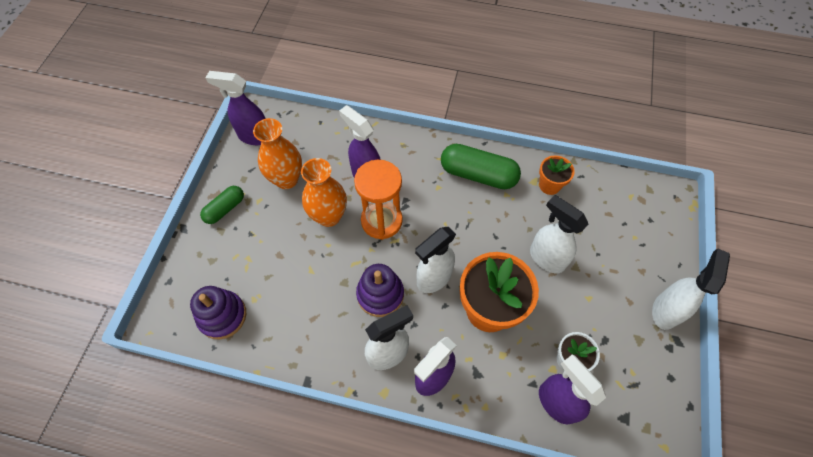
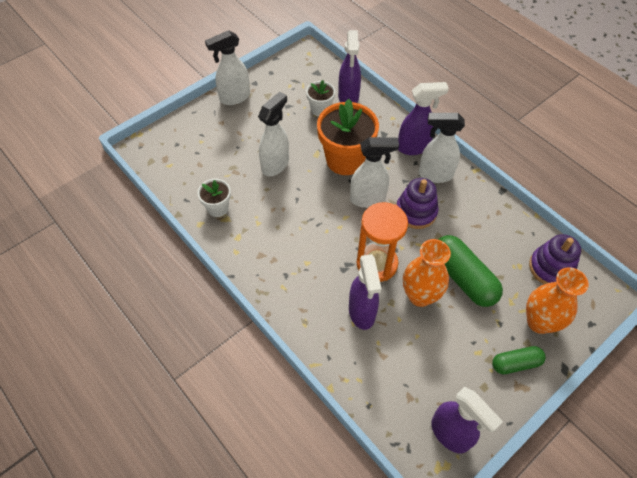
camera: 145 degrees left, 5 degrees down
orange vase [253,118,302,189] -> orange vase moved to [526,267,589,334]
green capsule [441,144,521,189] -> green capsule moved to [438,235,503,307]
white spray bottle [530,195,588,273] -> white spray bottle turned 135 degrees counterclockwise [258,92,289,176]
orange flower pot [539,155,575,195] -> white flower pot [197,179,231,217]

